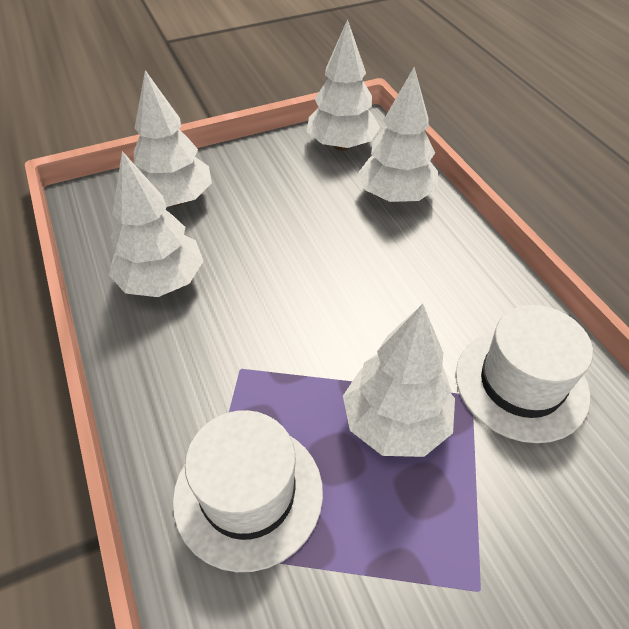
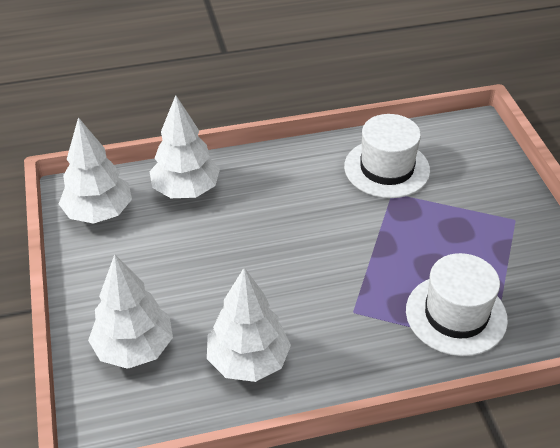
camera: 80 degrees left, 5 degrees down
white tree [343,304,455,457] -> none

